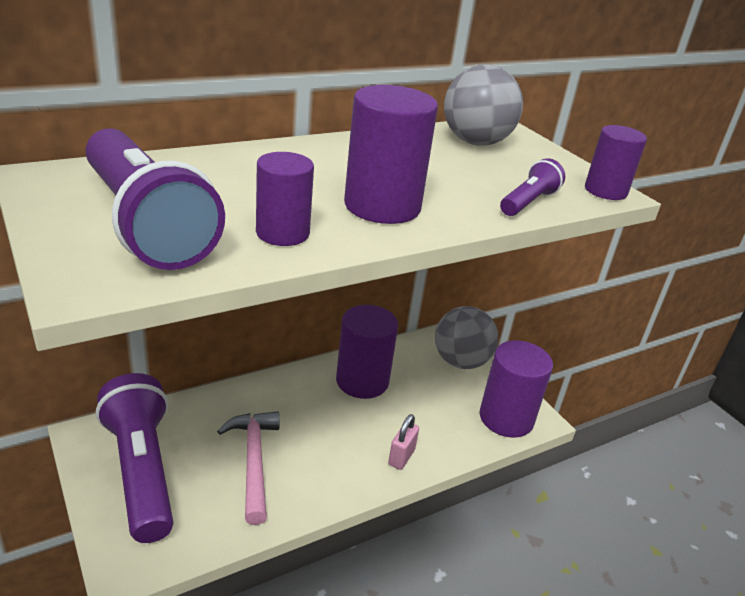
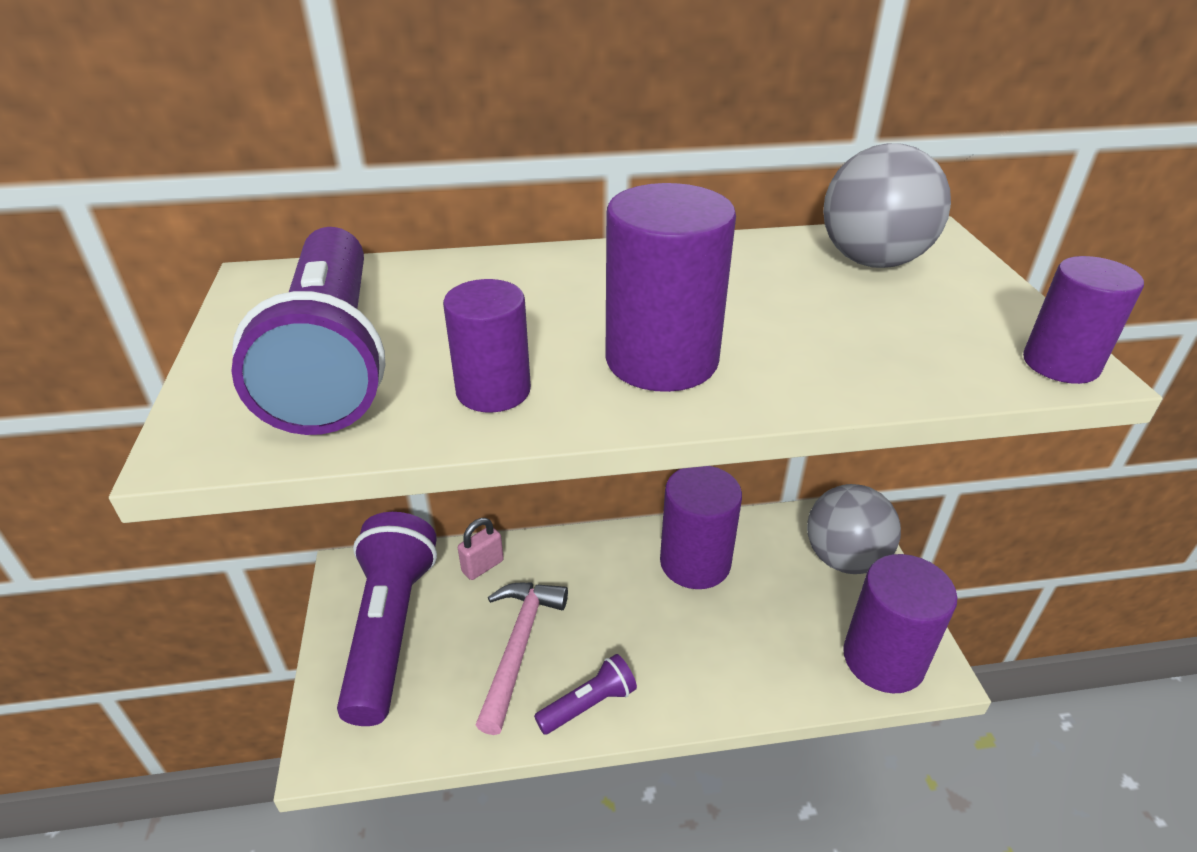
camera: 25 degrees right, 5 degrees up
pink padlock [388,414,419,470] -> pink padlock moved to [458,518,504,580]
purple flashlight [500,158,565,216] -> purple flashlight moved to [534,654,637,735]

